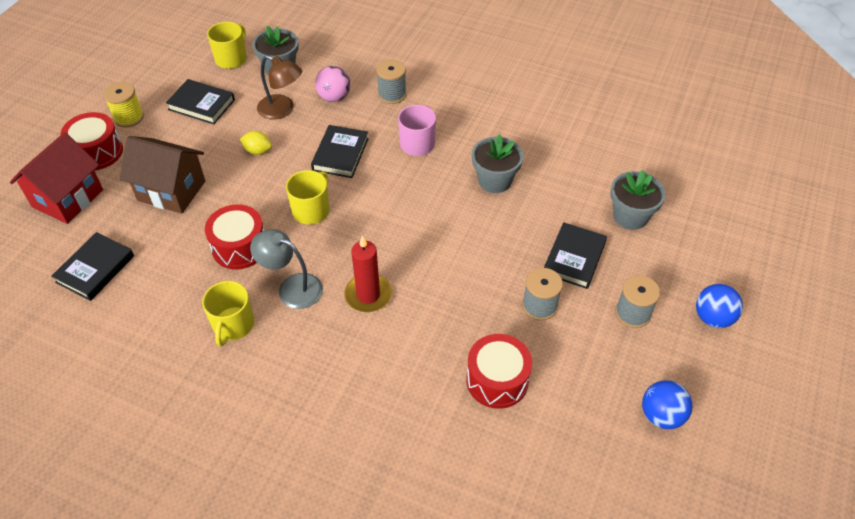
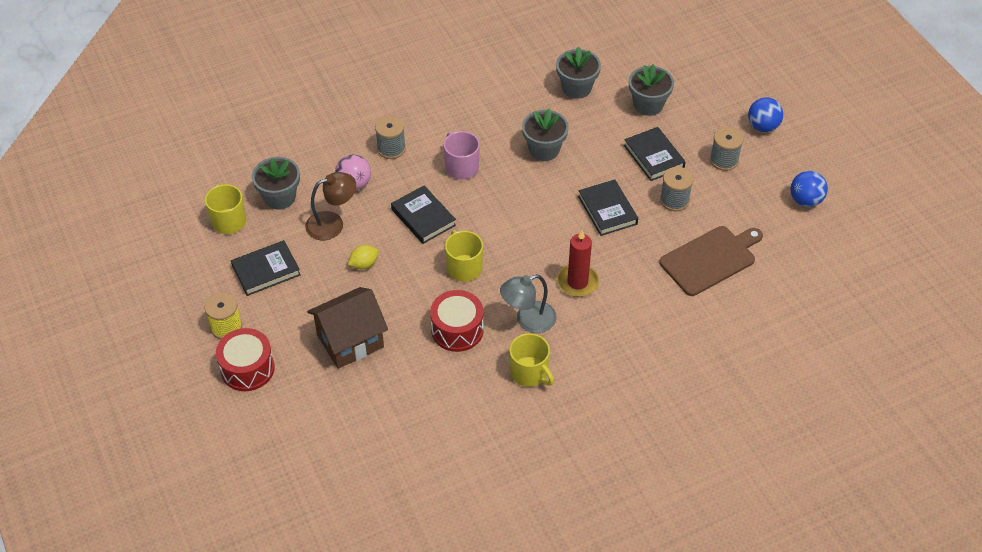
camera: 50 degrees left, 0 degrees up
red house [10,132,103,224] -> none
black book [51,232,134,301] -> black book moved to [578,179,638,236]
red drum [466,334,532,409] -> brown cutting board [659,226,763,296]
none -> grey flower pot [556,47,601,99]

